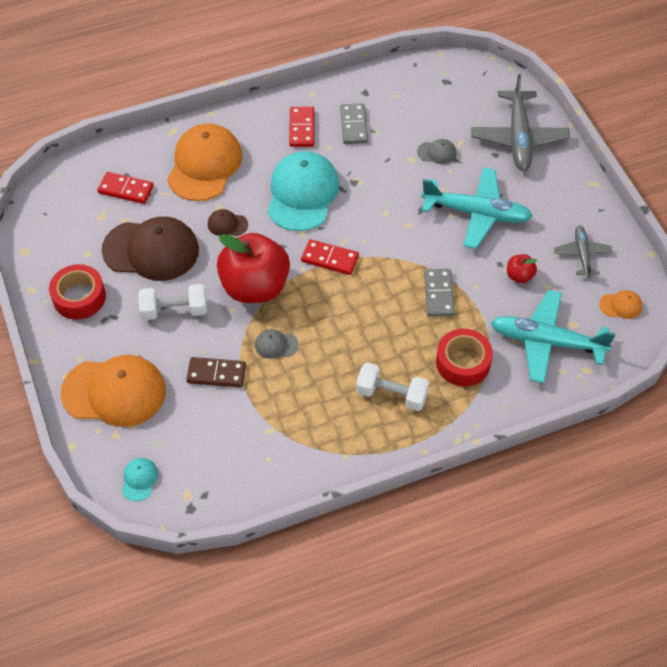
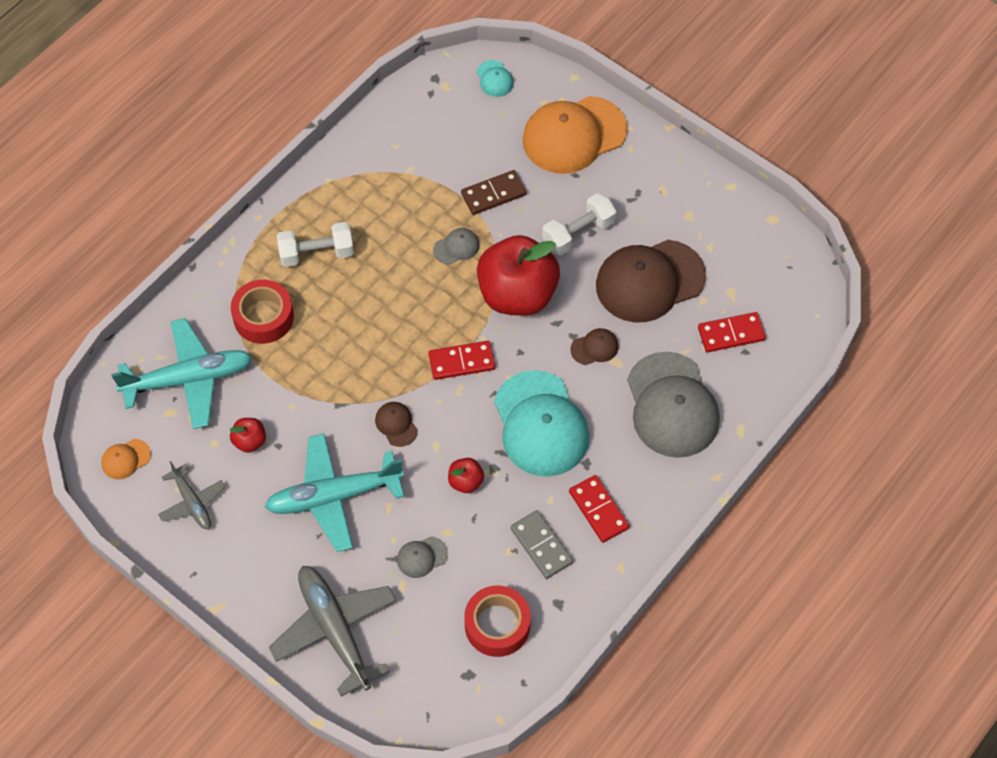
camera: 150 degrees right, 5 degrees up
red tape [49,264,106,320] -> red tape moved to [464,585,531,657]
orange cap [167,123,242,201] -> grey cap [627,352,720,458]
grey domino [424,269,455,317] -> none
none -> brown cap [375,402,418,447]
none -> red apple [448,458,484,493]

